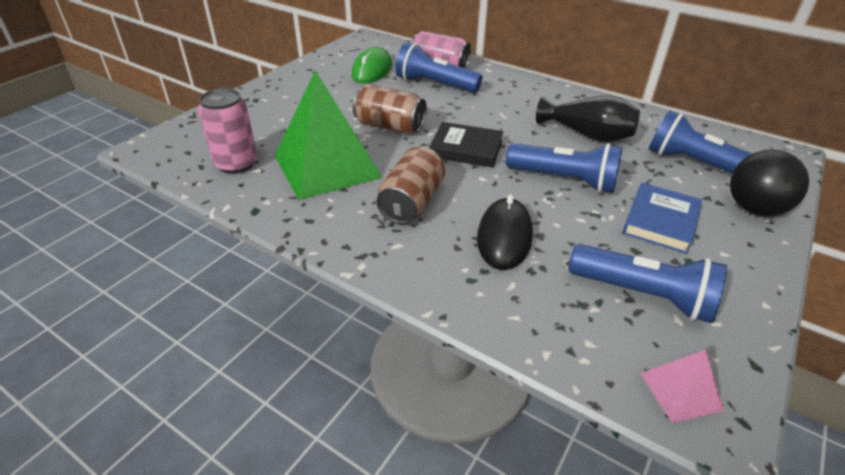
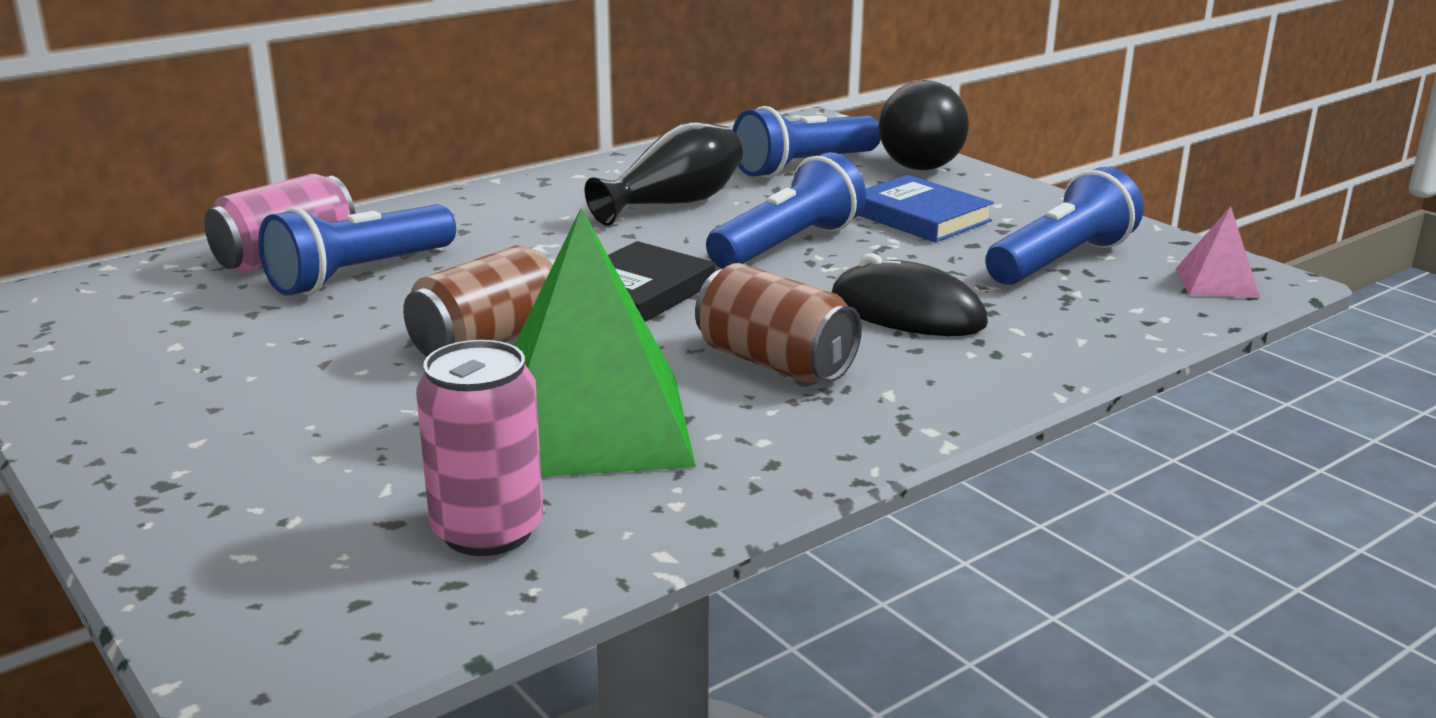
camera: 70 degrees left, 15 degrees down
green mouse [351,47,392,83] -> none

